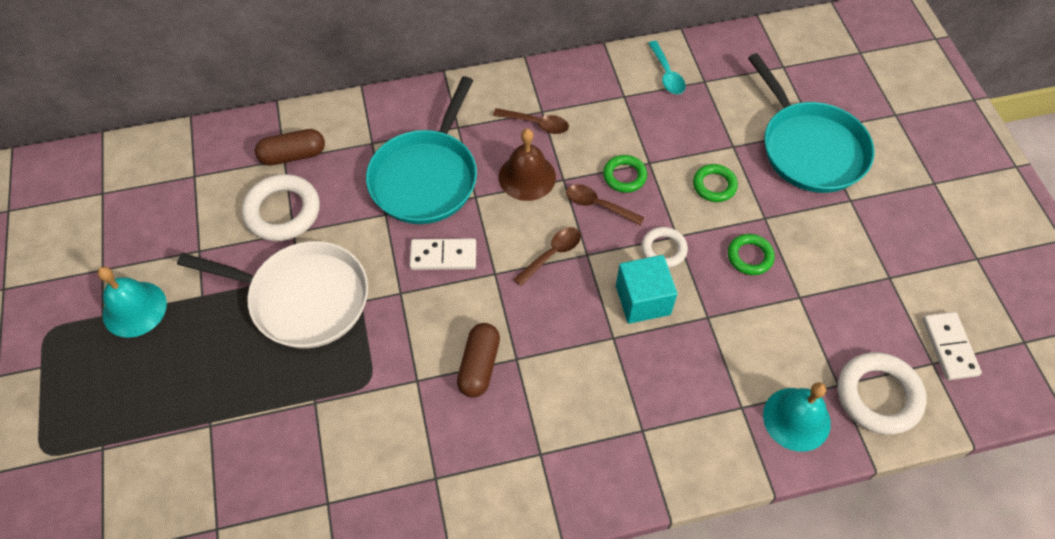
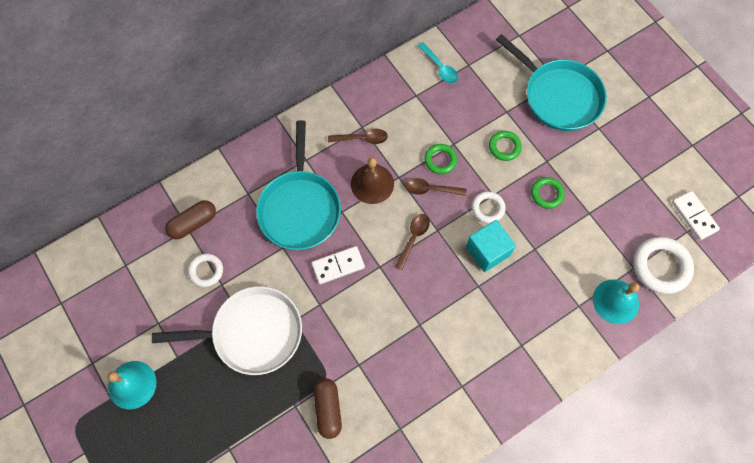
camera: 20 degrees left, 10 degrees up
white ring [242,174,320,241] -> white ring [188,254,223,287], size x0.59
brown capsule [457,323,500,397] -> brown capsule moved to [314,378,342,439]

